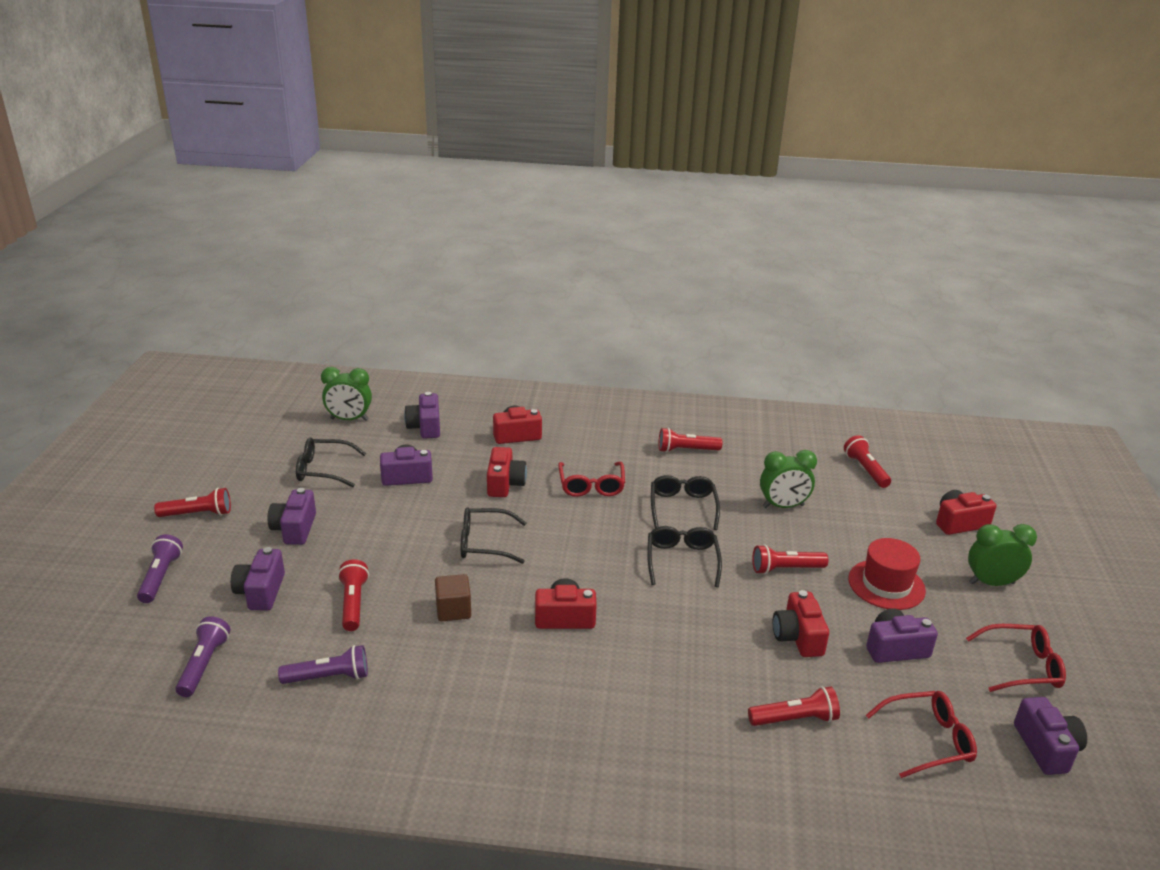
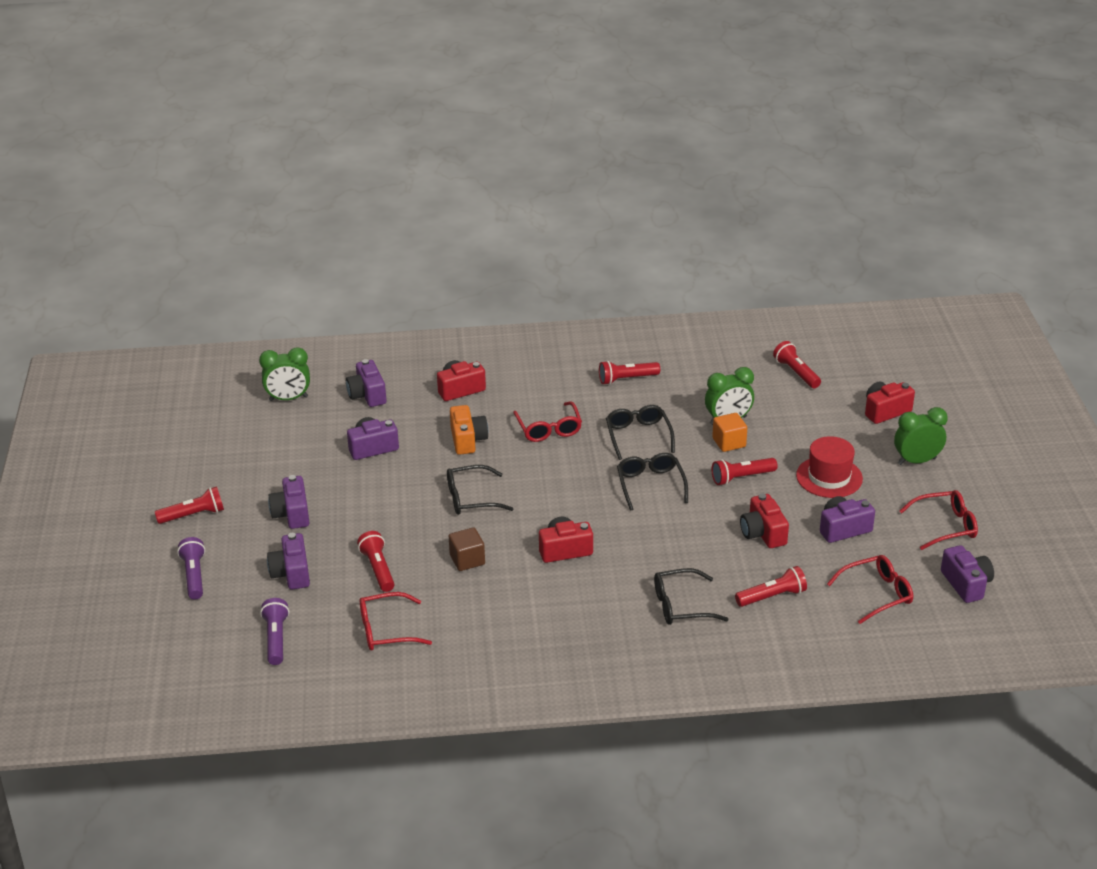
camera: 10 degrees left, 5 degrees up
purple flashlight [278,645,368,684] -> red glasses [360,592,432,650]
black glasses [296,437,366,487] -> black glasses moved to [654,568,729,625]
red camera [487,447,527,497] -> orange camera [450,405,488,455]
none -> orange cube [712,413,747,452]

